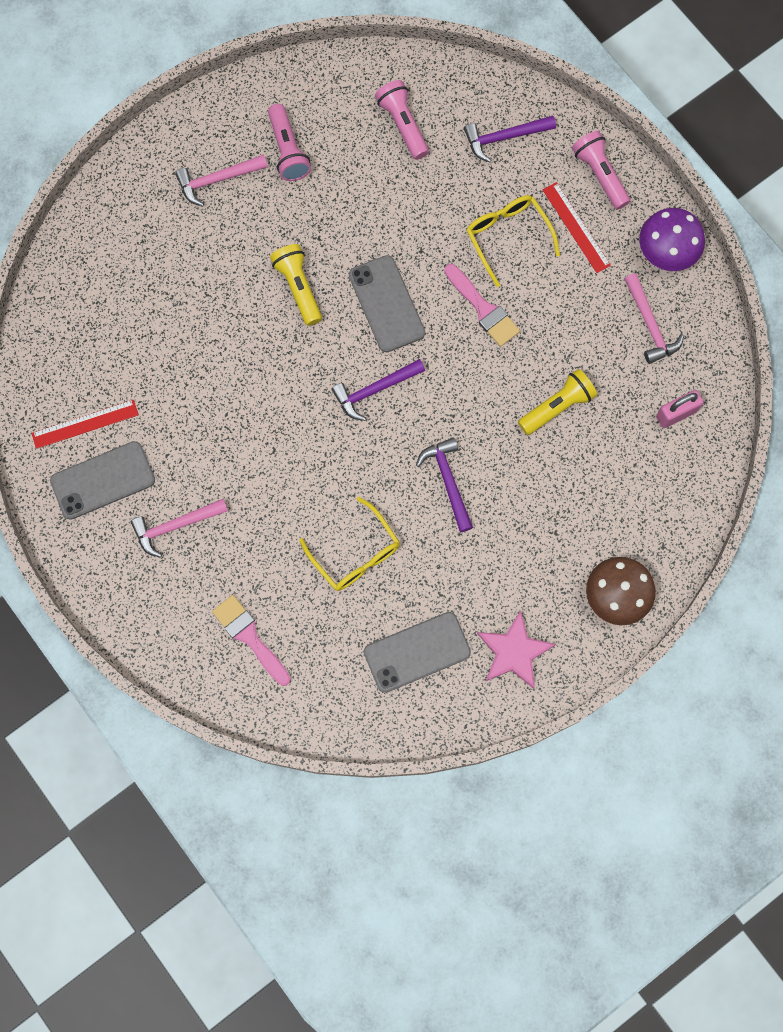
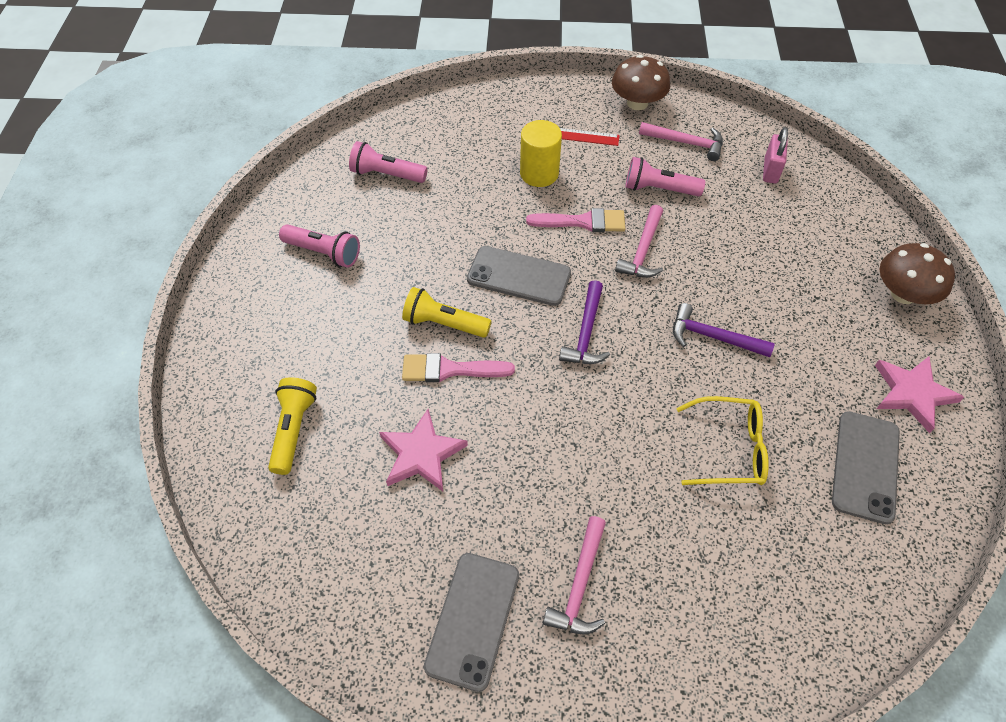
camera: 50 degrees left, 20 degrees down
red ruler [31,400,139,449] -> none
pink hammer [175,154,268,206] -> pink hammer moved to [615,205,663,278]
pink brush [212,595,291,686] -> pink brush moved to [402,353,515,382]
purple hammer [464,116,556,162] -> none
yellow glasses [467,195,560,287] -> yellow cylinder [520,120,562,187]
yellow flashlight [518,369,597,435] -> yellow flashlight moved to [268,377,317,475]
pink flashlight [572,131,630,210] -> pink flashlight moved to [625,157,705,196]
purple mushroom [639,208,705,271] -> brown mushroom [612,55,670,110]
none -> pink star [379,409,468,491]

